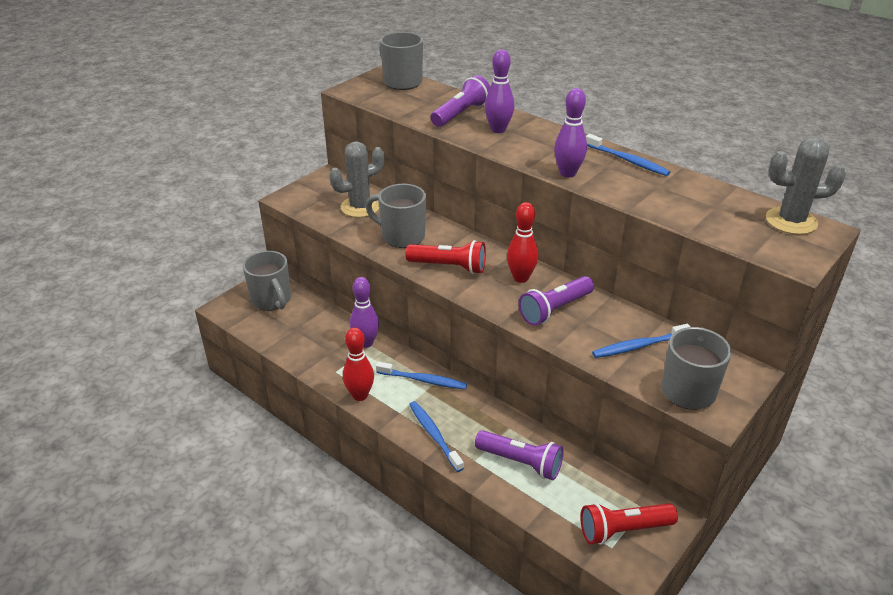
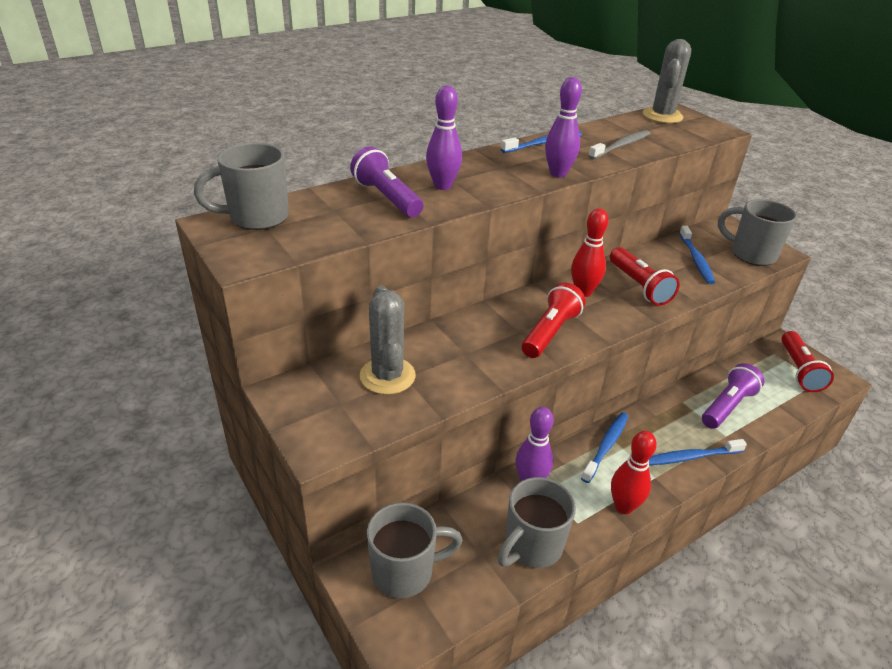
camera: 75 degrees left, 0 degrees up
grey mug [365,184,426,248] -> grey mug moved to [497,477,576,568]
purple flashlight [518,276,594,326] -> red flashlight [610,247,680,306]
none -> grey toothbrush [588,130,650,159]

